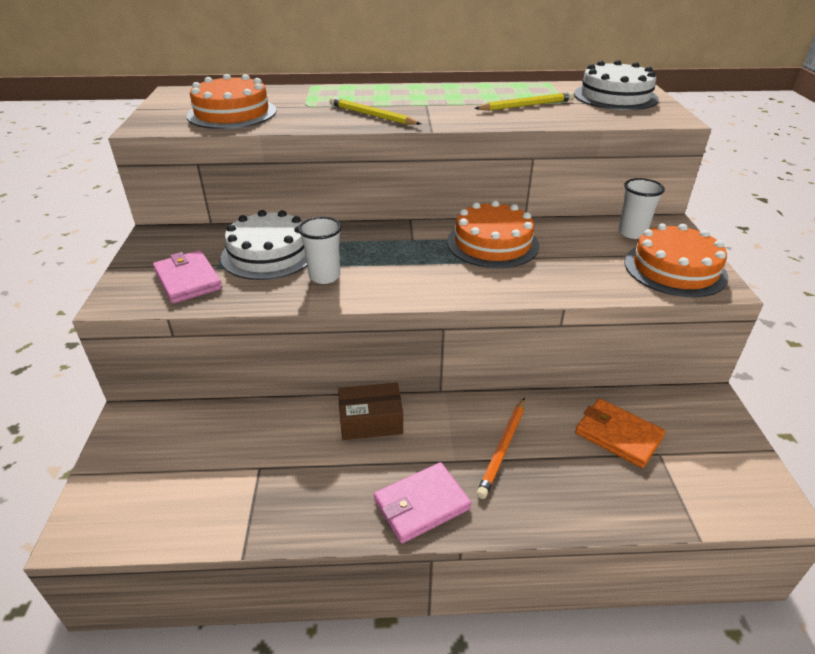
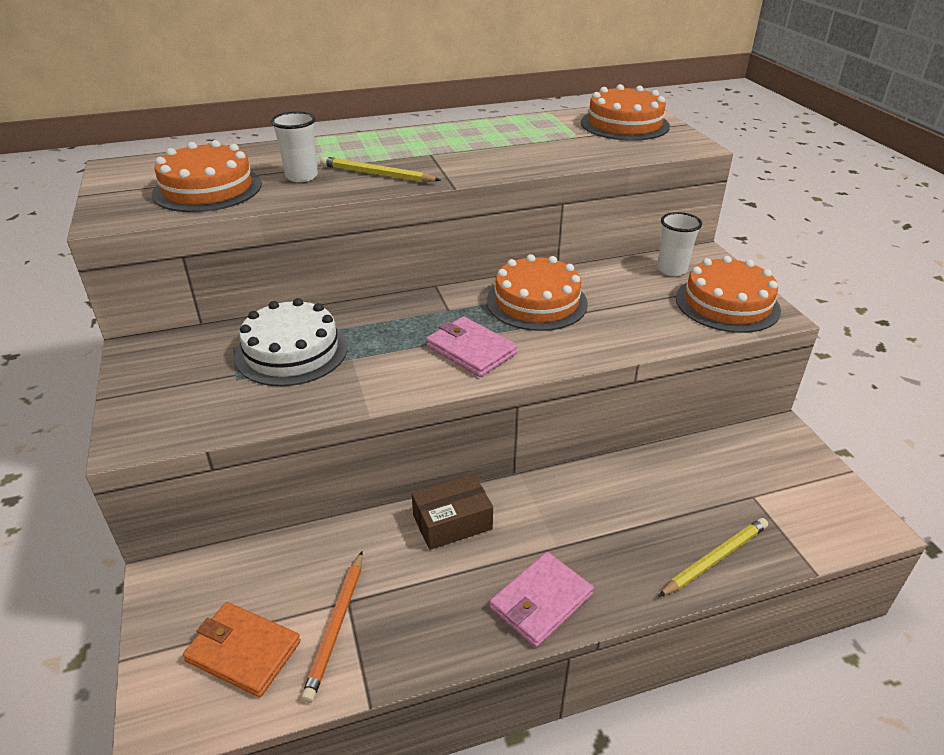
camera: 15 degrees left, 0 degrees up
pink wallet [153,250,222,304] -> pink wallet moved to [426,316,517,377]
white cup [298,217,342,284] -> white cup moved to [271,112,318,182]
yellow pencil [474,92,574,111] -> yellow pencil moved to [658,518,768,597]
orange pencil [476,398,525,499] -> orange pencil moved to [301,551,363,703]
white cake [574,60,659,110] -> orange cake [581,84,670,141]
orange wallet [575,398,665,468] -> orange wallet moved to [183,602,301,697]

